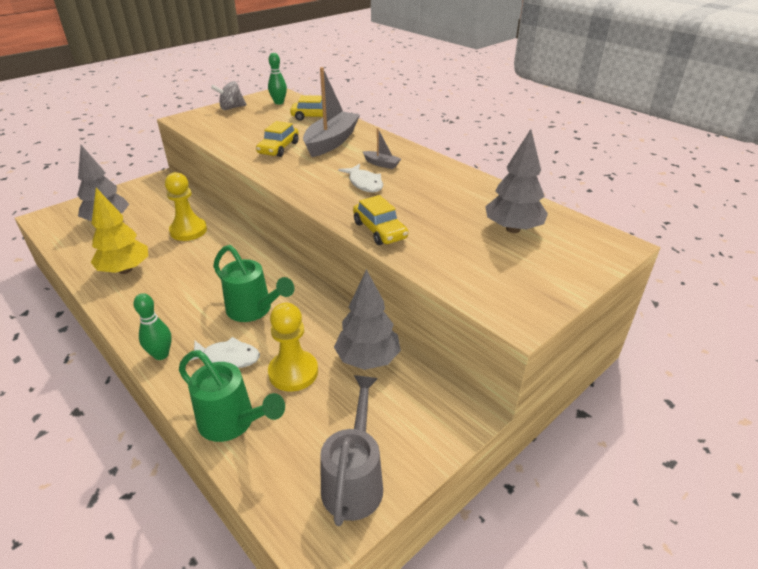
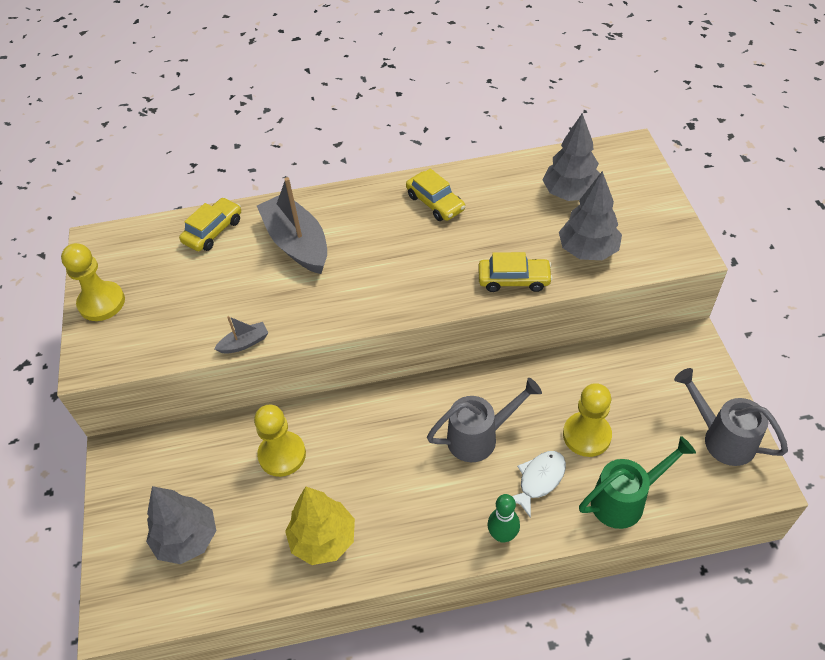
camera: 55 degrees left, 15 degrees up
grey spinning top [211,81,246,110] -> yellow pawn [61,243,125,321]
green watering can [213,245,294,322] -> grey watering can [427,378,542,462]
yellow car [256,121,299,157] -> yellow car moved to [406,168,465,221]
green bowling pin [268,53,287,104] -> none
grey tree [334,269,401,370] -> grey tree moved to [559,171,622,260]
white fish [338,164,383,192] -> none
grey boat [363,128,401,169] -> grey boat moved to [214,316,268,354]

